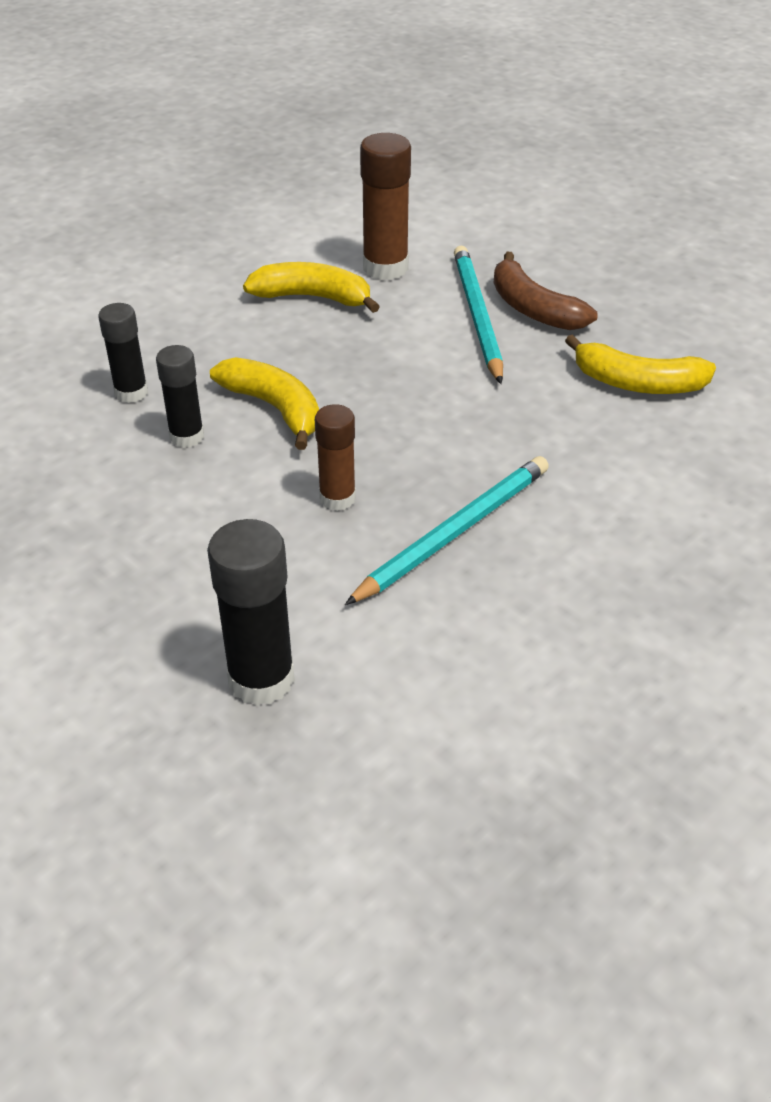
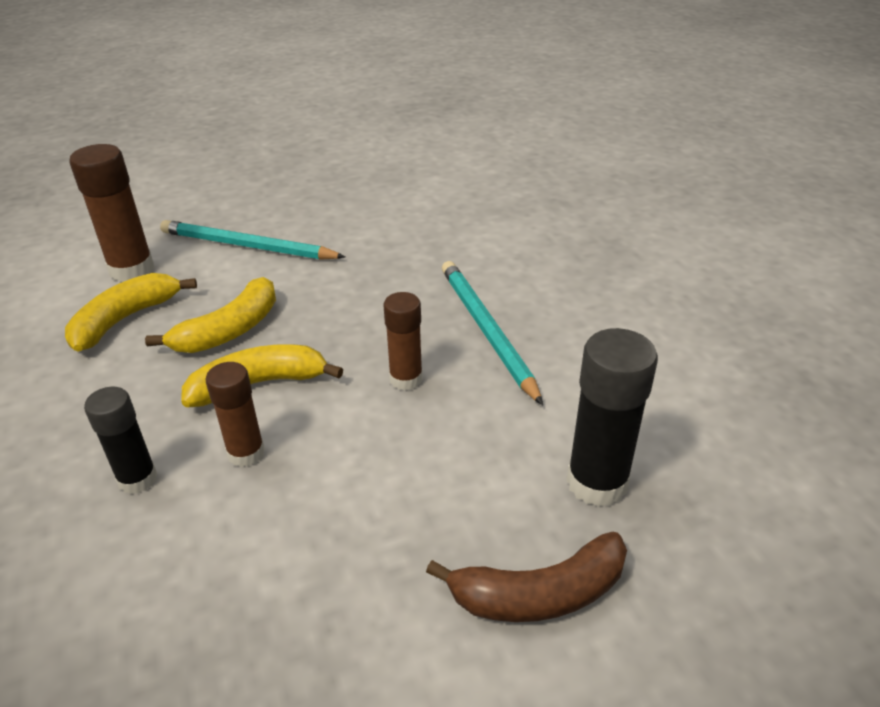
camera: 65 degrees left, 5 degrees down
black glue stick [156,345,204,448] -> brown glue stick [206,362,265,467]
brown banana [494,252,598,330] -> brown banana moved to [426,532,627,622]
yellow banana [565,335,716,394] -> yellow banana moved to [145,277,276,353]

